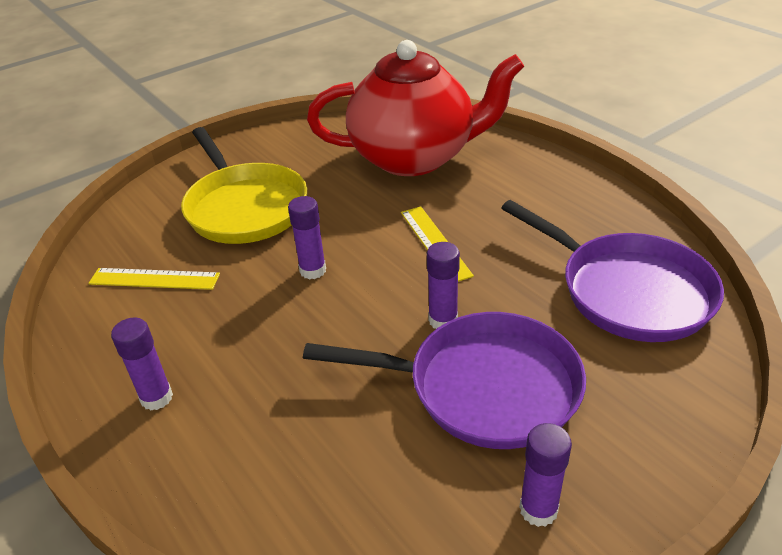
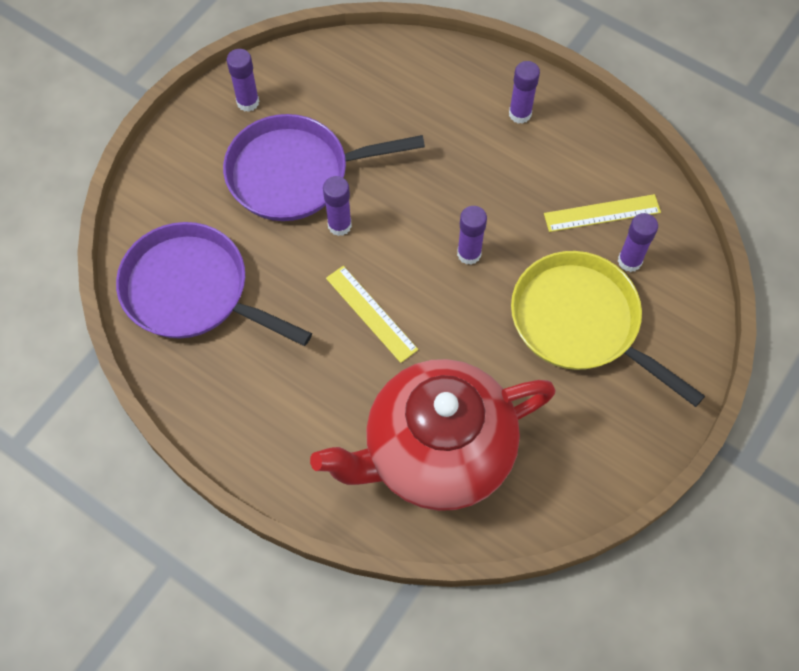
camera: 160 degrees right, 25 degrees up
none -> purple glue stick [618,213,658,272]

